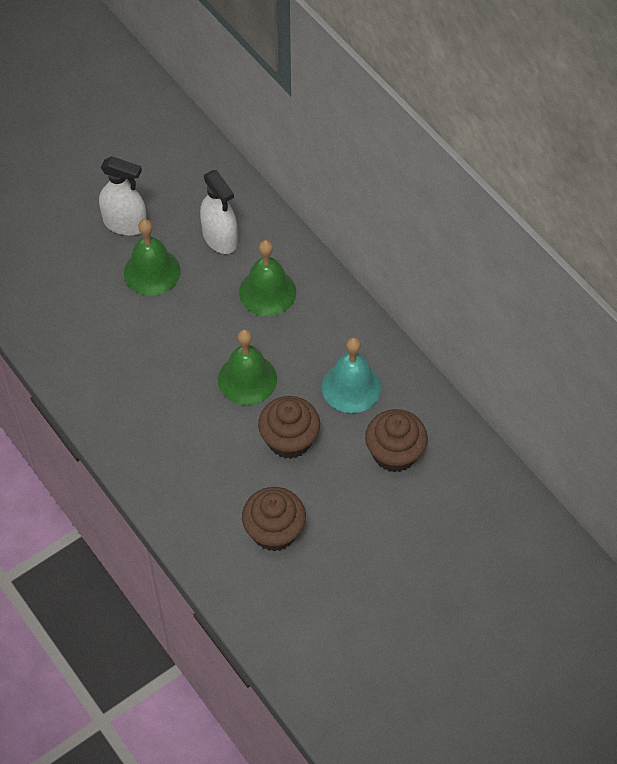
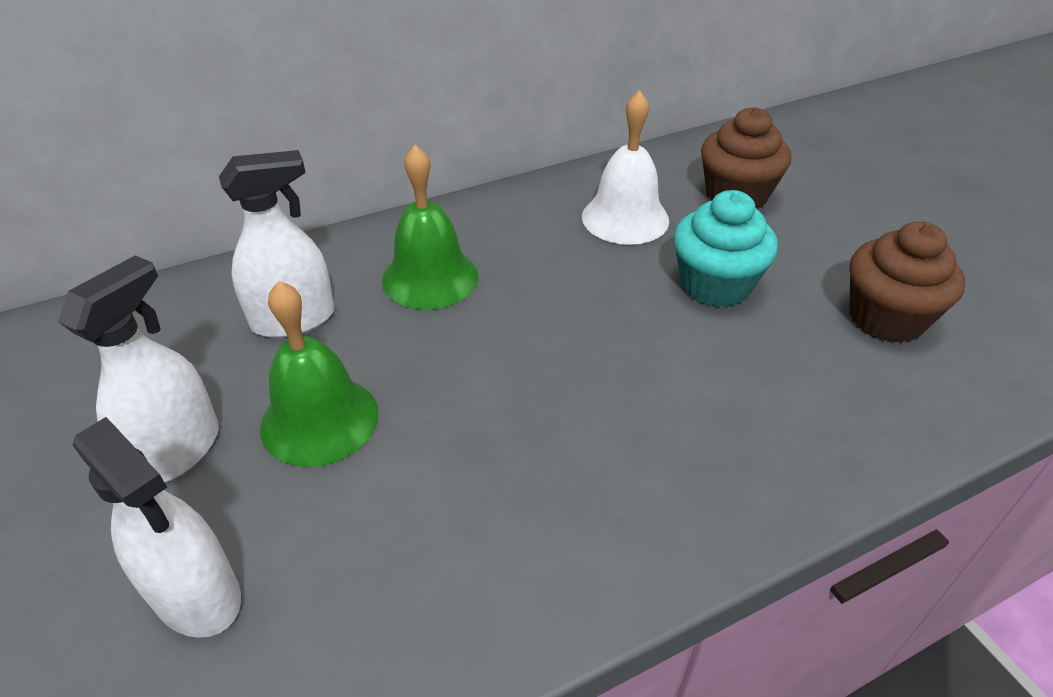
camera: 80 degrees left, 15 degrees down
green bell [218,329,277,405] -> none
brown cupcake [258,396,320,459] -> turquoise cupcake [674,190,778,307]
turquoise bell [322,337,381,413] -> white bell [582,90,669,245]
none -> white spray bottle [73,417,241,638]

